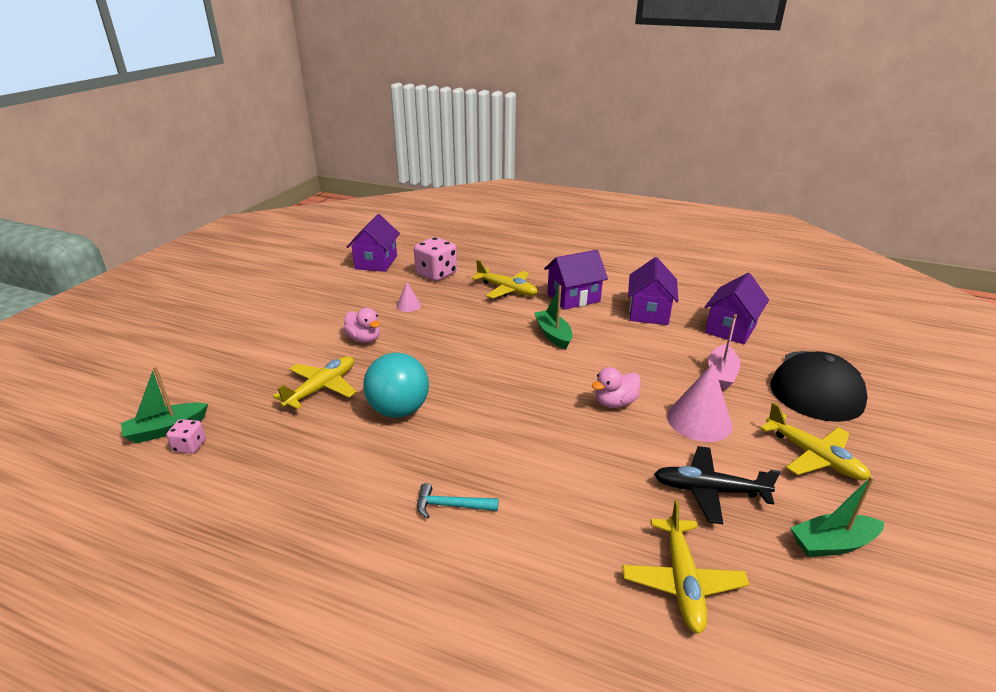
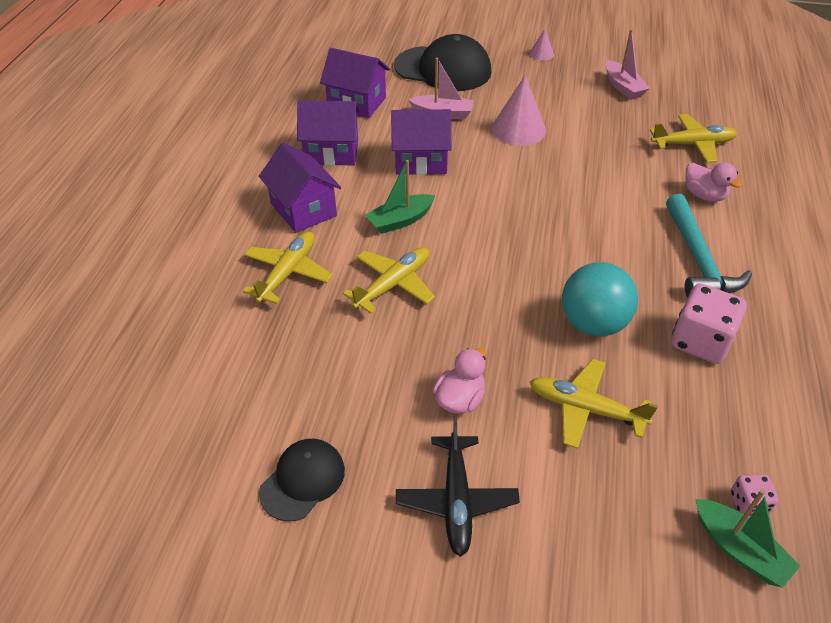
camera: 100 degrees left, 15 degrees up
purple house [347,214,400,272] -> purple house moved to [391,109,452,175]
pink cone [397,282,421,312] -> pink cone moved to [529,29,554,61]
pink dice [414,237,457,281] -> pink dice moved to [671,283,747,364]
turquoise hammer [417,483,499,519] -> turquoise hammer [666,194,752,297], size x1.93
pink duck [592,367,641,408] -> pink duck moved to [685,162,743,202]
black plane [654,446,780,524] -> black plane moved to [396,419,520,557]
yellow plane [760,403,870,480] -> yellow plane moved to [343,247,435,314]
green boat [790,476,884,557] -> pink boat [606,29,650,100]
none -> black cap [259,439,345,522]

